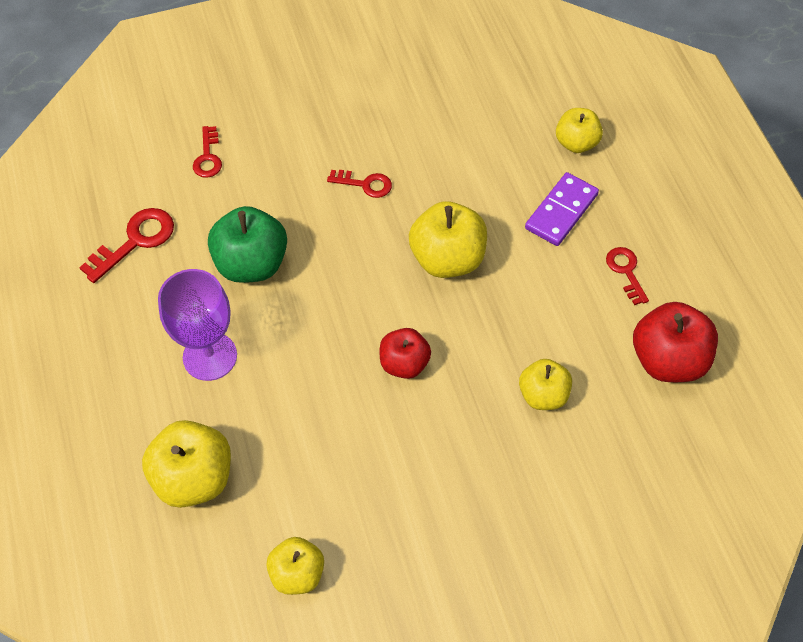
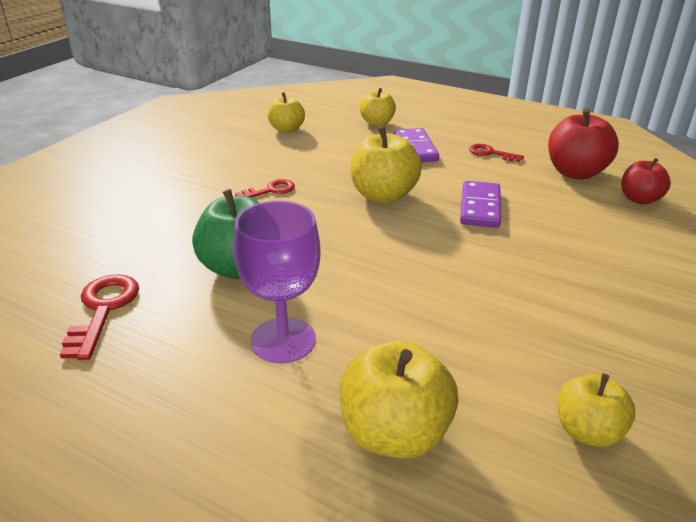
camera: 45 degrees left, 25 degrees down
red key [193,126,222,178] -> none
red apple [380,328,431,379] -> red apple moved to [621,158,671,204]
yellow apple [519,359,572,410] -> yellow apple moved to [268,92,305,133]
none -> purple domino [460,181,501,228]

